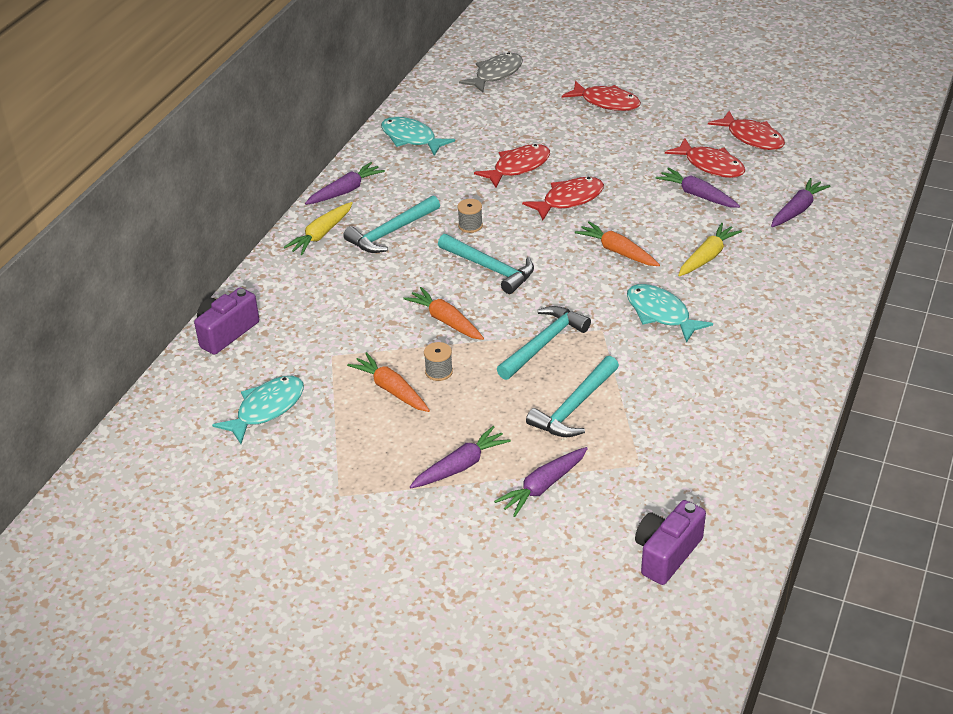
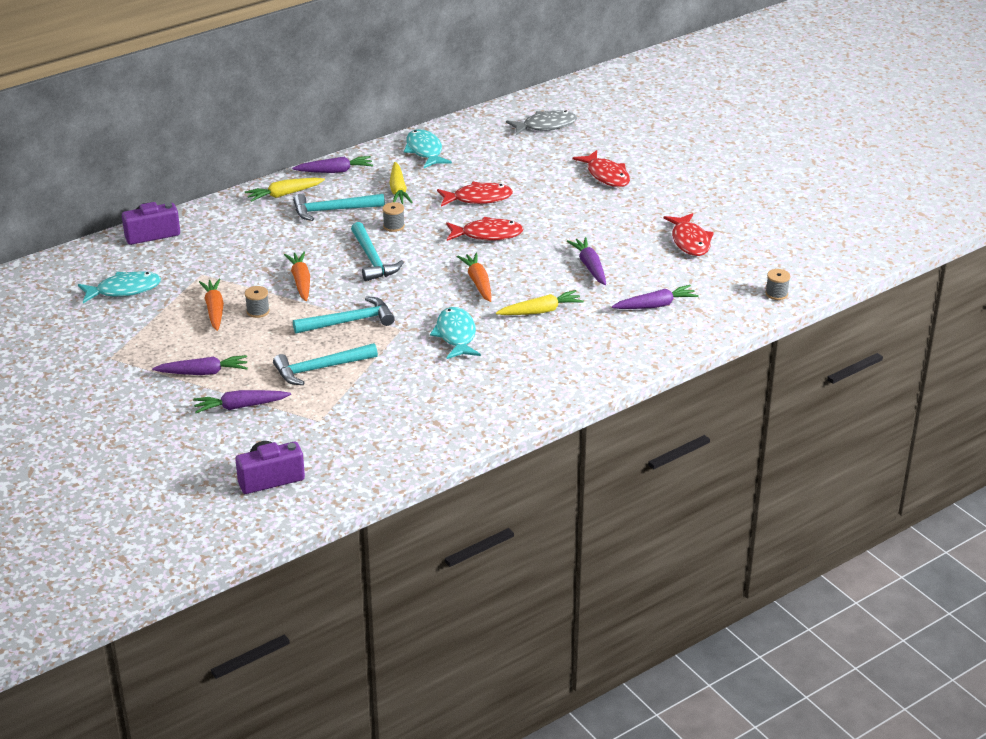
camera: 30 degrees right, 5 degrees down
red fish [665,138,745,178] -> none
none -> yellow carrot [389,162,413,204]
none -> grey spool [765,269,790,300]

